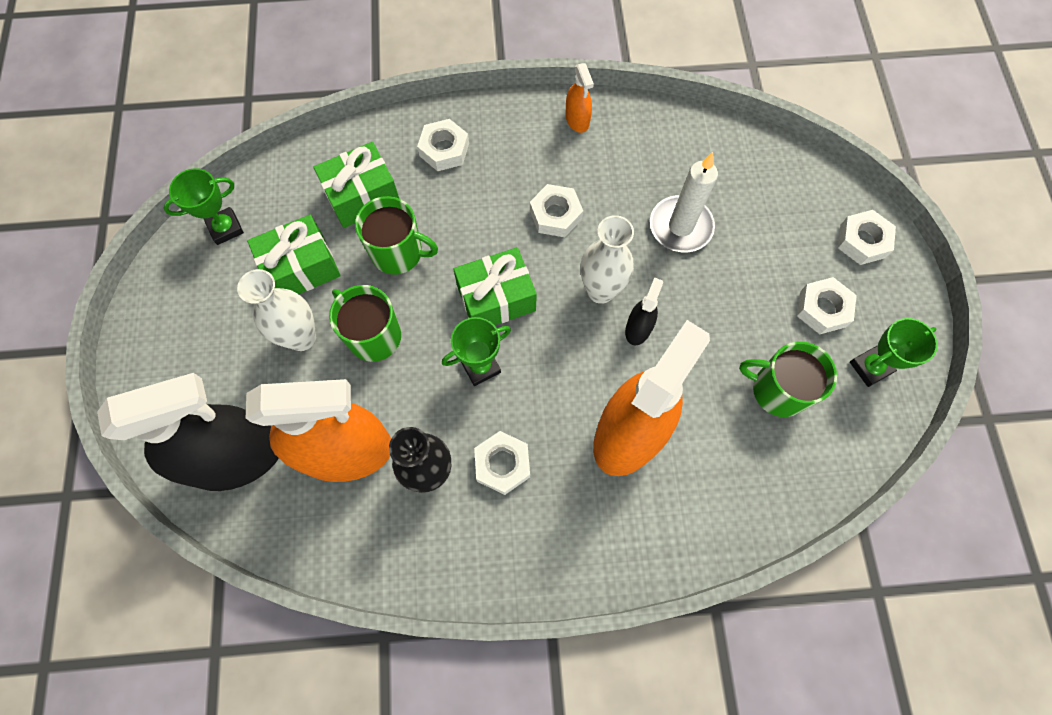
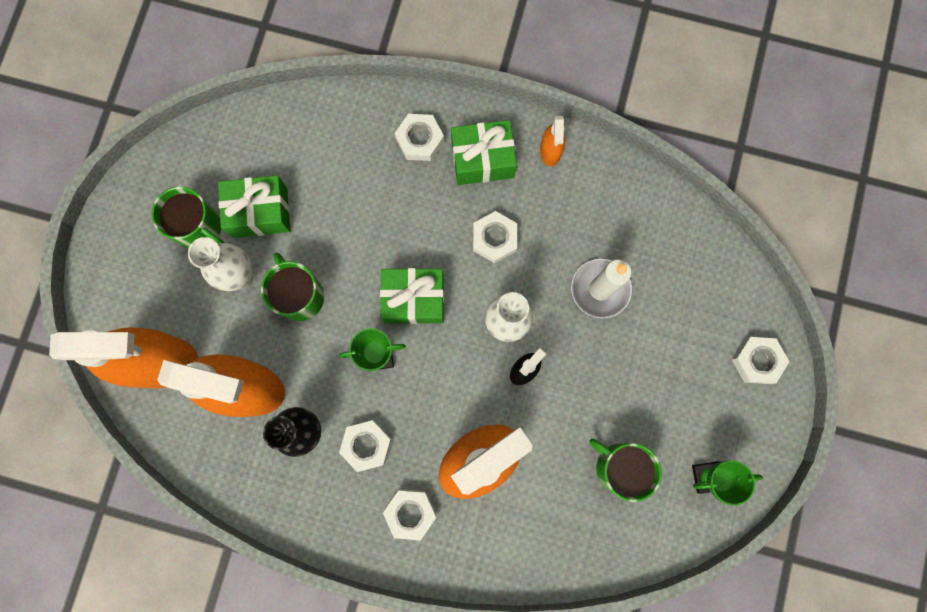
camera: 20 degrees right, 10 degrees up
black spray bottle [97,373,278,491] -> orange spray bottle [49,327,198,388]
green trophy [163,168,244,245] -> none
green gift [313,142,399,228] -> green gift moved to [451,120,517,185]
green mug [355,196,438,275] -> green mug moved to [151,186,225,248]
white nut [797,277,857,334] -> white nut moved to [383,489,437,540]

